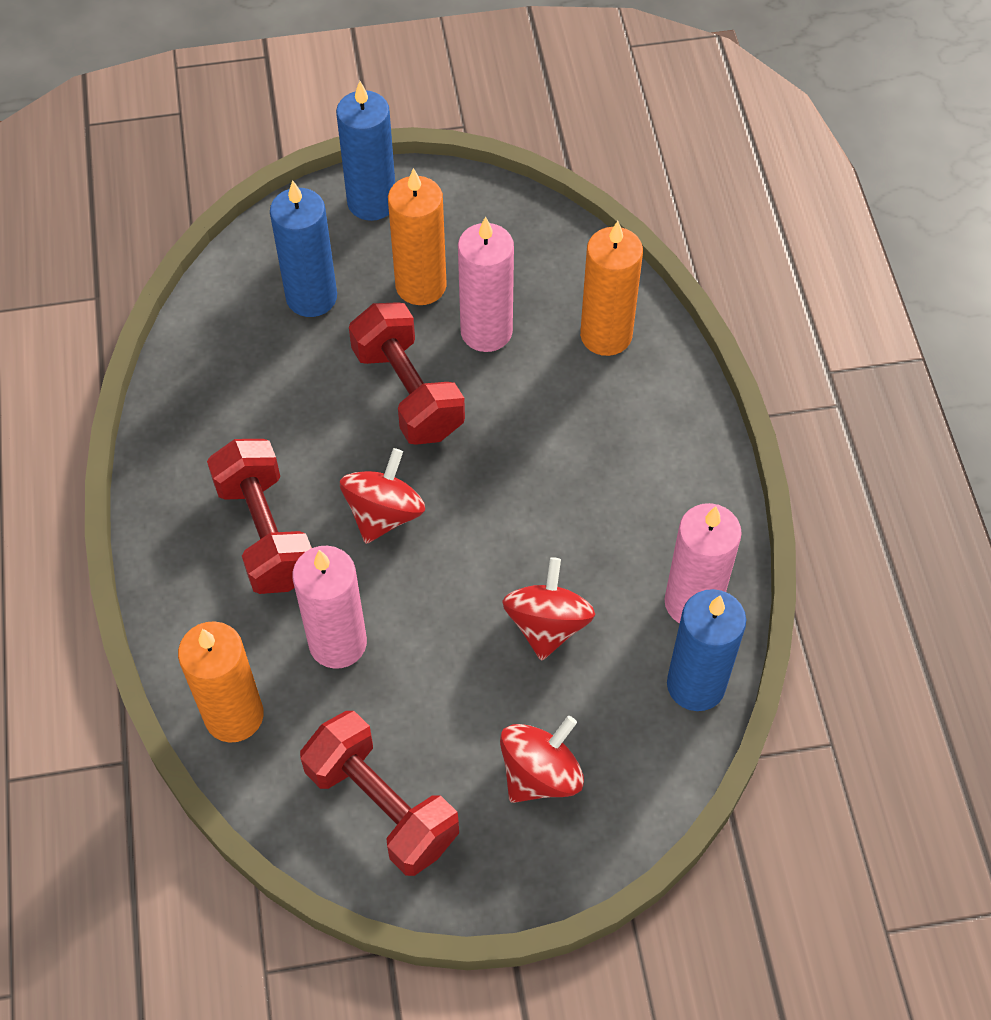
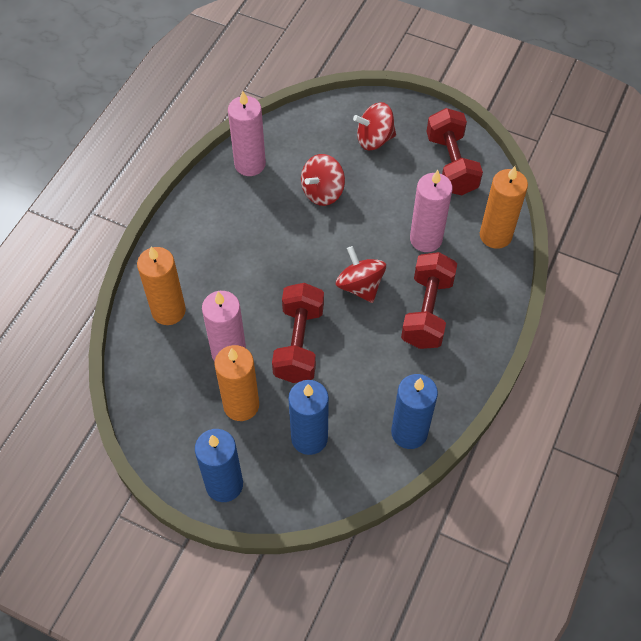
camera: 145 degrees left, 0 degrees up
red spinning top [340,448,425,544] -> red spinning top turned 90 degrees clockwise [336,246,386,303]
blue candle [667,589,746,711] -> blue candle moved to [391,374,438,449]

